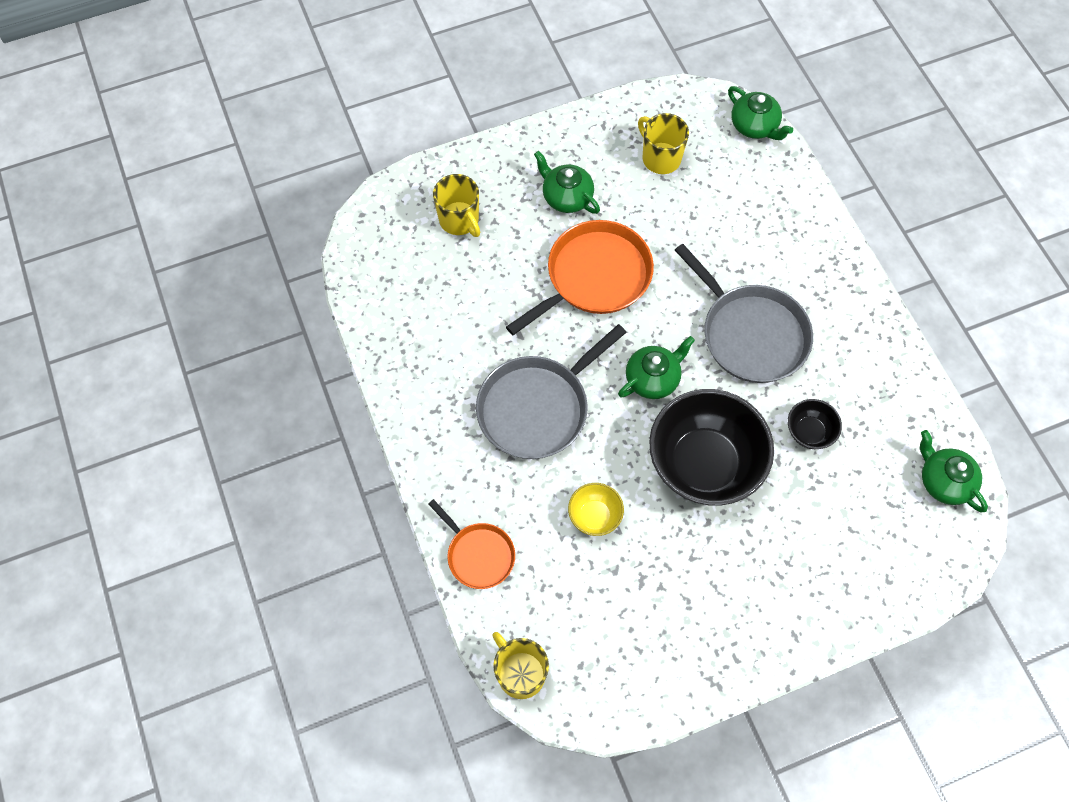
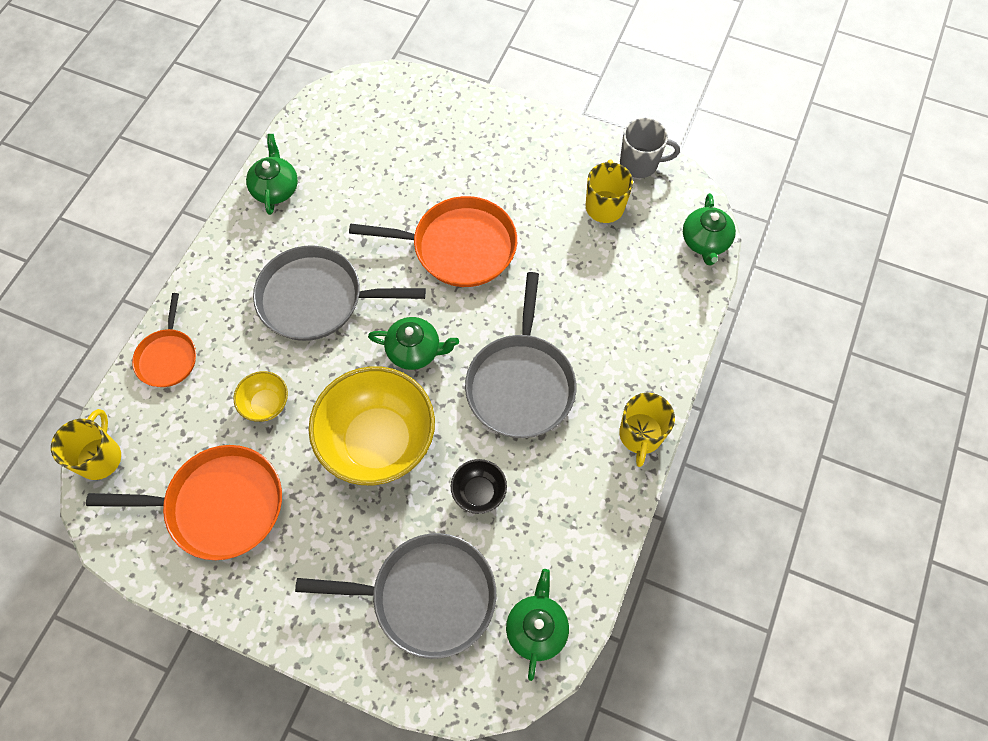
camera: 45 degrees right, 0 degrees up
yellow mug [433,174,480,237] -> yellow mug moved to [619,393,675,467]
green teapot [534,151,600,214] -> green teapot moved to [246,134,298,215]
black bowl [649,389,774,506] -> yellow bowl [308,366,435,485]
none -> orange pan [86,445,282,560]
none -> grey pan [295,533,496,659]
none -> grey mug [620,118,680,178]

